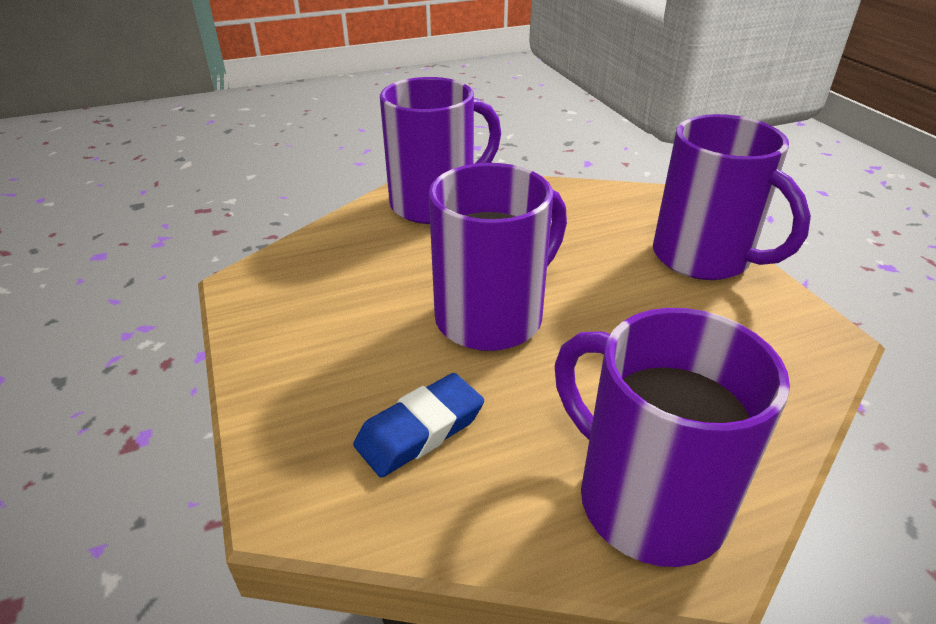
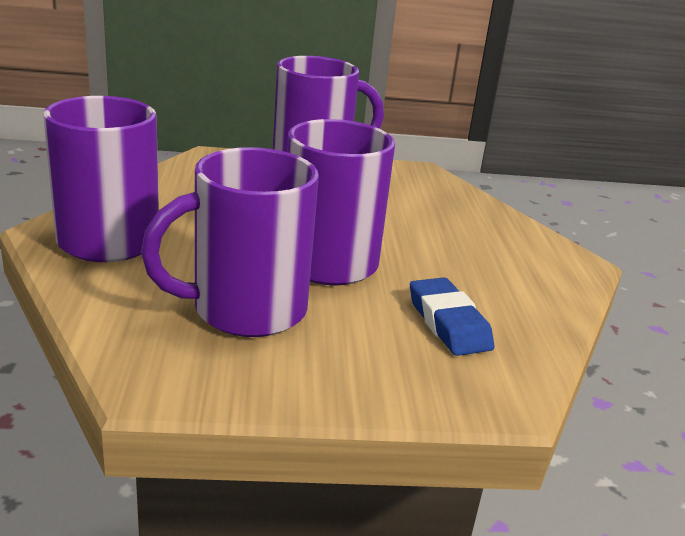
camera: 75 degrees left, 10 degrees down
purple mug [555,308,790,567] -> purple mug moved to [141,147,319,337]

